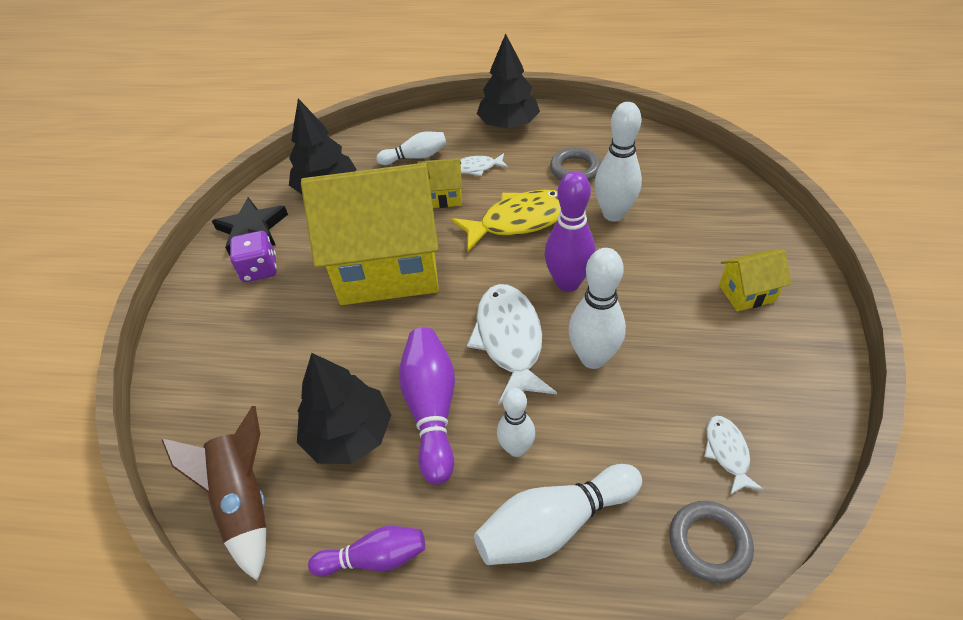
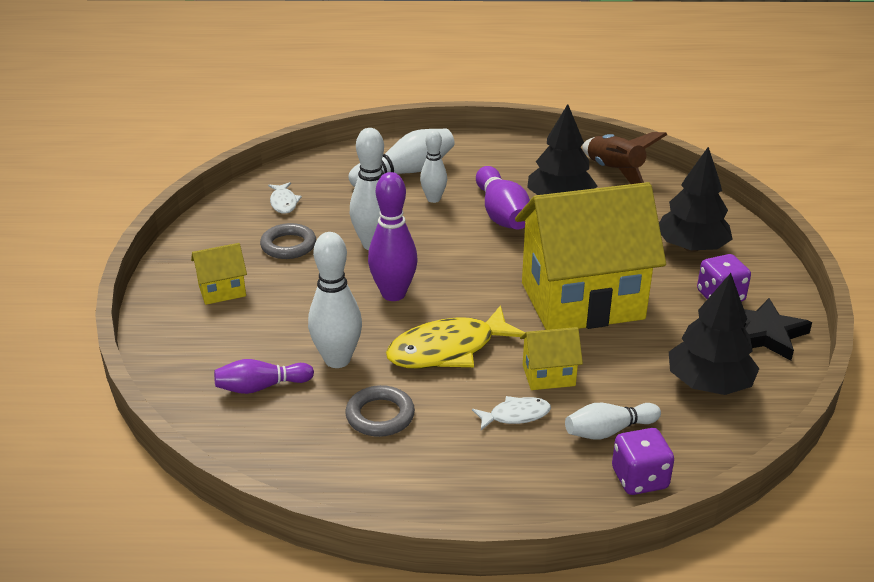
camera: 170 degrees right, 15 degrees down
purple bowling pin [308,526,425,577] -> purple bowling pin moved to [214,359,314,394]
white fish [467,284,557,405] -> none
black tree [477,34,540,128] -> black tree moved to [659,147,733,252]
grey ring [669,501,754,583] -> grey ring moved to [260,223,316,259]
none -> purple dice [612,428,674,495]

